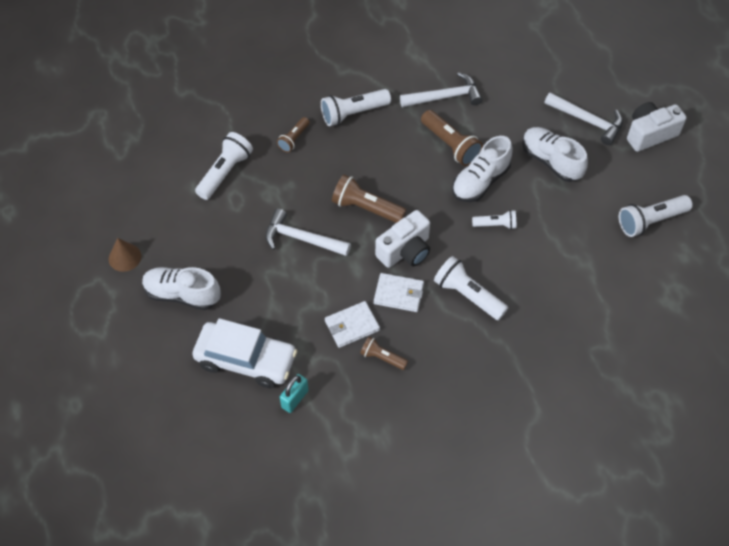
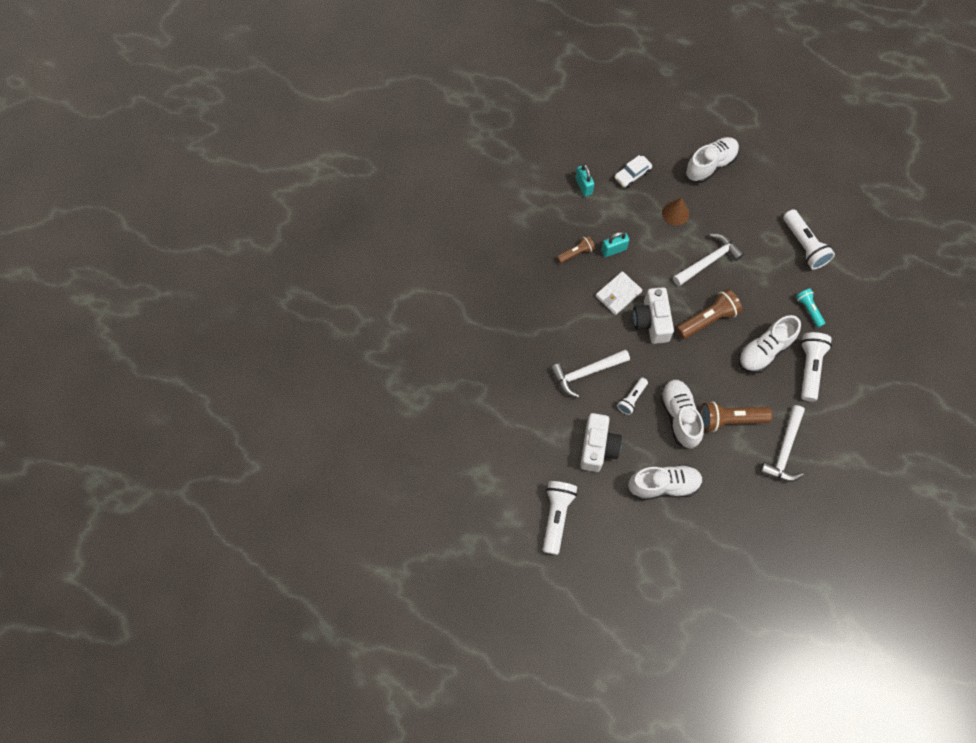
camera: 125 degrees right, 10 degrees up
brown cone [109,238,141,272] -> brown cone moved to [662,197,689,226]
white car [192,318,297,388] -> white car [615,155,652,188], size x0.51
brown flashlight [277,117,310,152] -> turquoise flashlight [796,289,825,328]
white wallet [325,301,380,348] -> turquoise padlock [601,232,629,257]
white flashlight [434,256,508,320] -> none
white hammer [544,92,623,145] -> white hammer moved to [550,349,630,398]
white camera [627,102,687,152] -> white camera moved to [580,413,622,472]
none -> white shoe [738,315,801,373]

